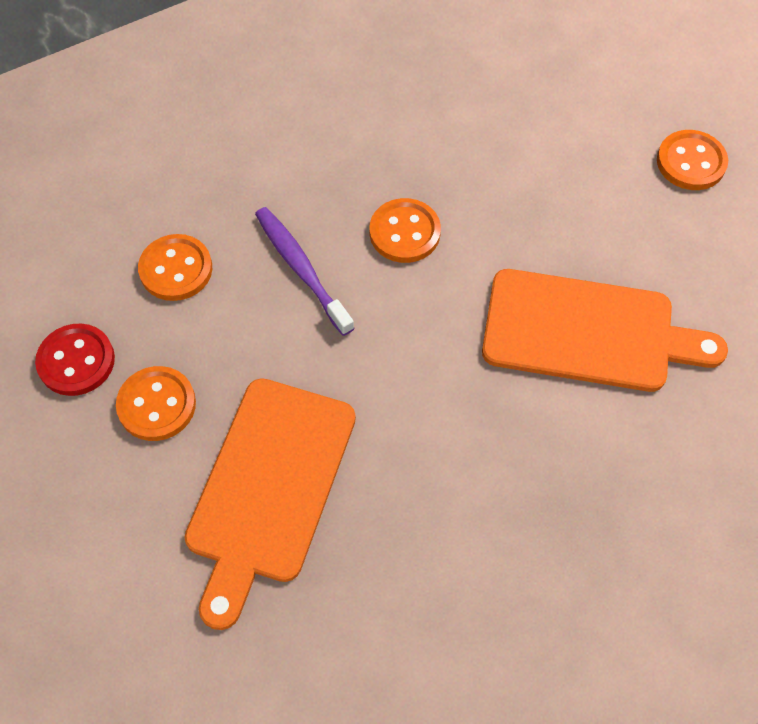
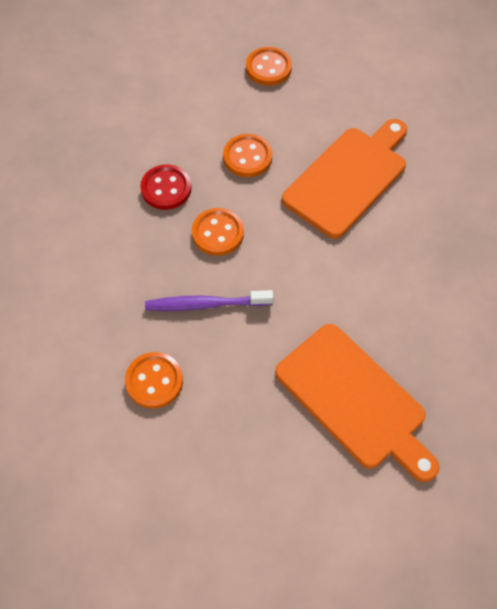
camera: 60 degrees left, 0 degrees up
red button [35,324,115,396] -> red button moved to [140,165,191,210]
orange button [116,366,196,441] -> orange button moved to [223,134,272,177]

